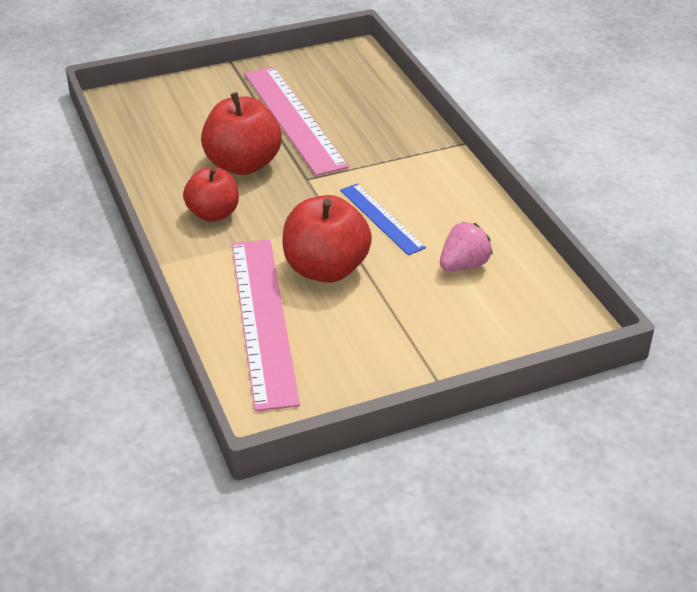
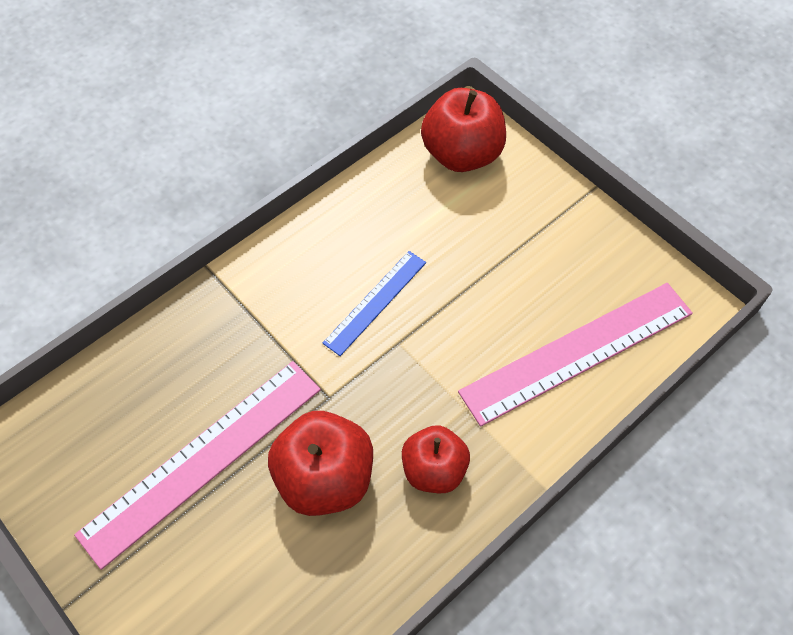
camera: 110 degrees left, 20 degrees up
red apple [283,195,372,283] -> red apple moved to [421,88,506,172]
pink strawberry [440,222,493,271] -> none

